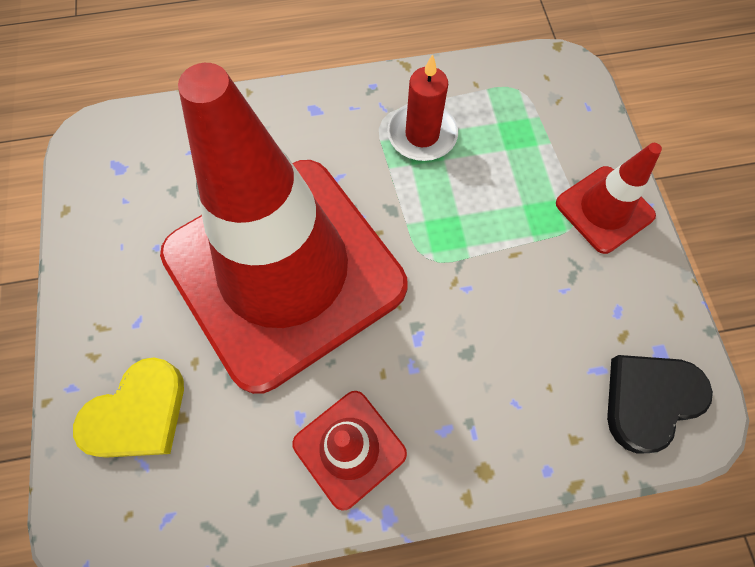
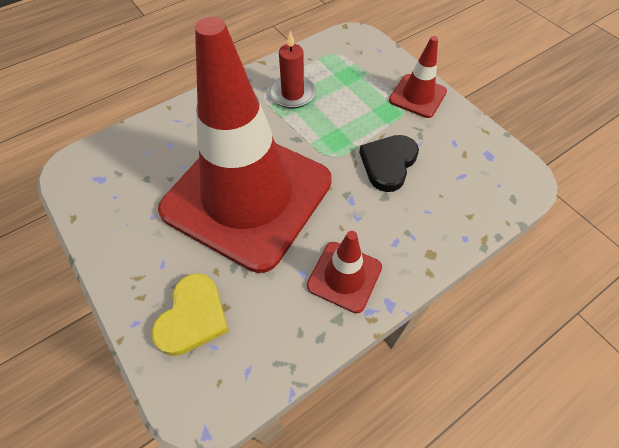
camera: 25 degrees left, 10 degrees down
black heart [607,355,713,454] -> black heart moved to [359,135,419,192]

